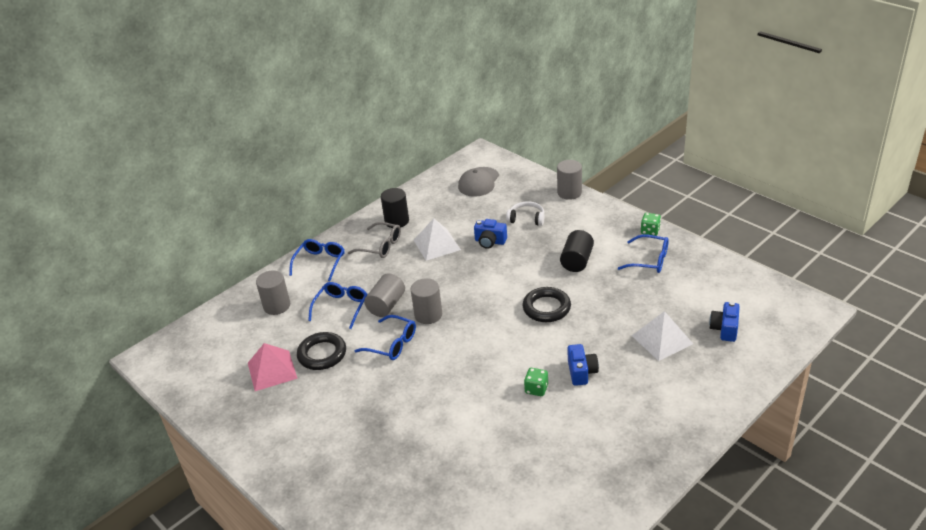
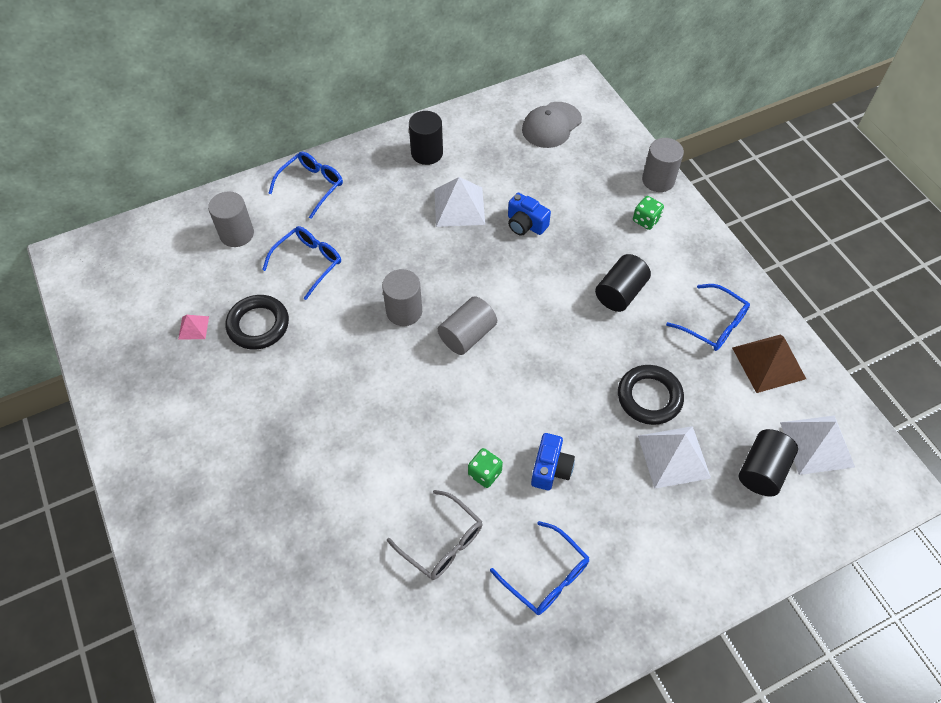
camera: 15 degrees right, 20 degrees up
pink pyramid [248,343,298,391] -> pink pyramid [178,315,209,340], size x0.51
grey glasses [348,222,401,258] -> grey glasses moved to [387,490,482,580]
blue glasses [354,315,416,360] -> blue glasses moved to [490,521,590,615]
grey cylinder [364,273,405,317] -> grey cylinder moved to [438,296,497,355]
white headphones [506,202,544,226] -> none
black ring [522,287,571,322] -> black ring moved to [618,365,684,425]
green dice [641,213,661,236] -> green dice moved to [633,196,664,230]
blue camera [709,301,740,342] -> black cylinder [739,429,798,496]
none -> brown pyramid [732,334,806,393]
none -> white pyramid [780,415,855,475]

